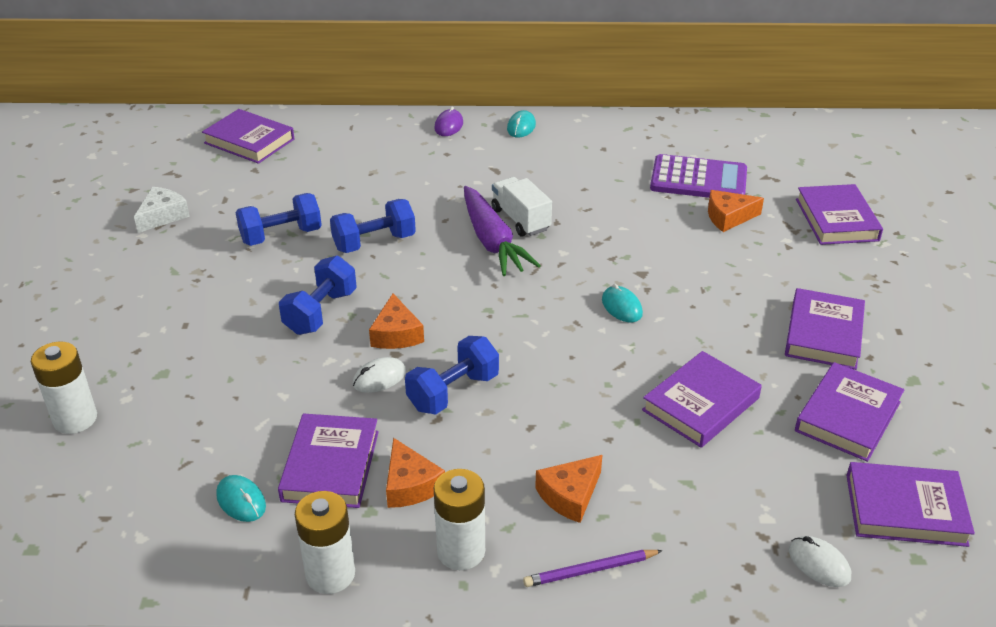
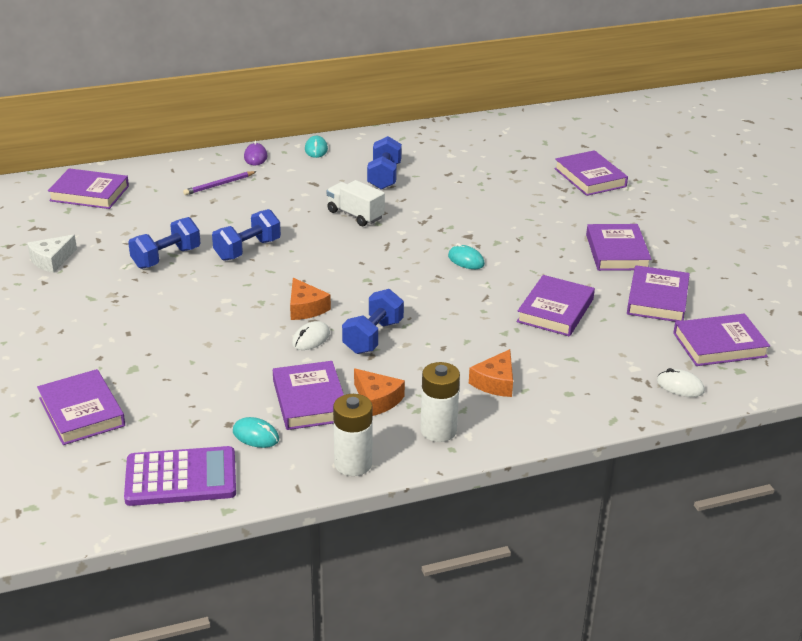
camera: 20 degrees left, 5 degrees down
white battery [31,342,97,434] -> purple book [37,369,125,445]
white cheese [134,187,190,233] -> white cheese turned 150 degrees counterclockwise [27,235,77,273]
blue dumbbell [279,256,357,335] -> blue dumbbell moved to [367,136,402,190]
purple carrot [464,186,541,276] -> none
purple pencil [523,550,663,587] -> purple pencil moved to [183,171,257,195]
purple calculator [650,154,747,198] -> purple calculator moved to [124,446,236,506]
orange cheese [708,190,764,232] -> none

